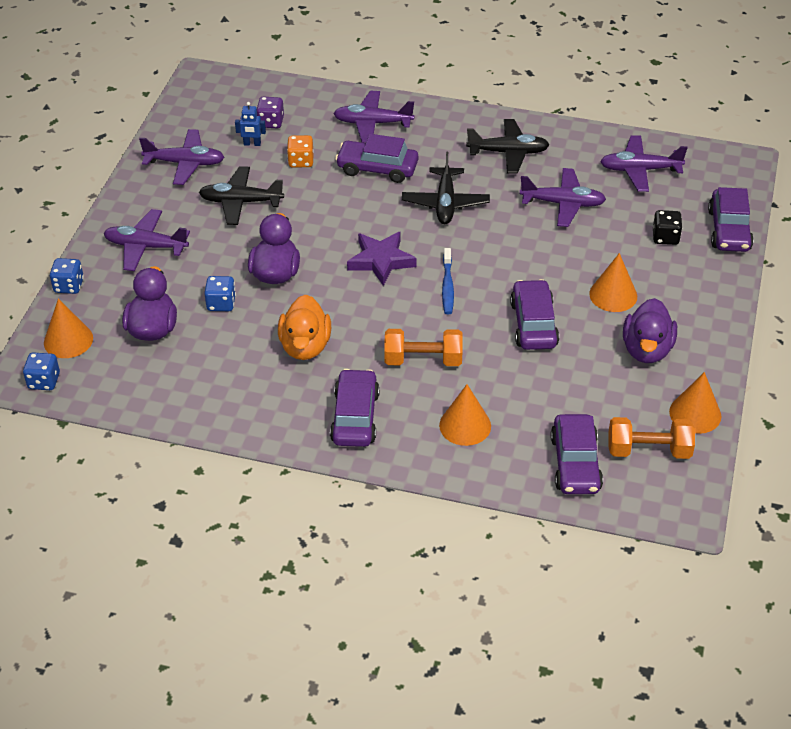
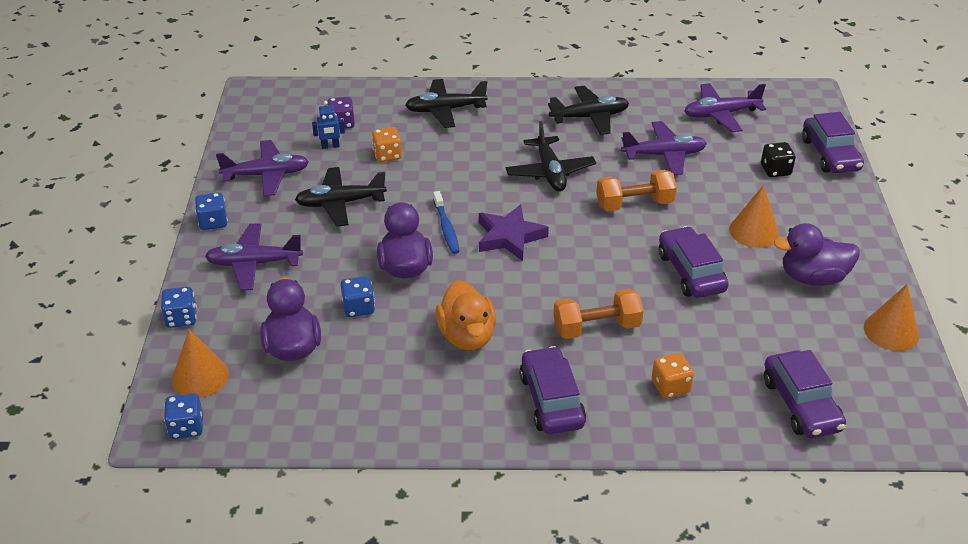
camera: 15 degrees left, 5 degrees down
purple plane [333,91,414,143] -> black plane [405,79,488,128]
purple car [335,134,418,183] -> none
orange cone [439,384,491,446] -> orange dice [652,353,694,399]
blue toothbrush [442,248,454,314] -> blue toothbrush moved to [433,191,460,254]
orange dumbbell [609,417,695,459] -> orange dumbbell moved to [596,170,677,211]
purple duck [623,298,677,363] -> purple duck turned 90 degrees clockwise [774,223,860,286]
none -> blue dice [195,192,228,230]

